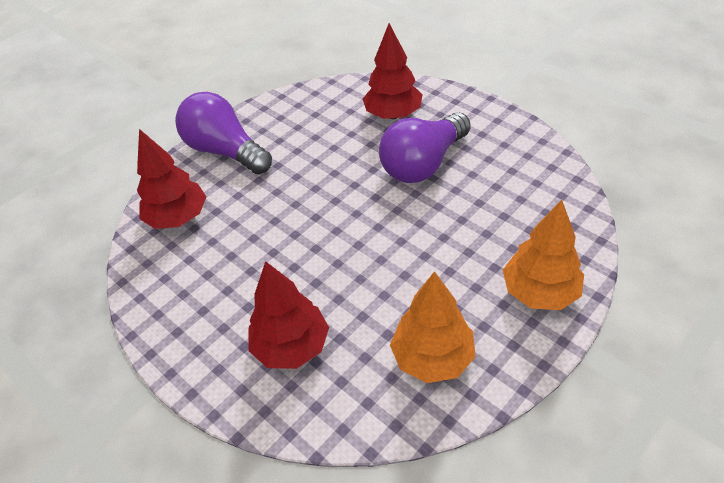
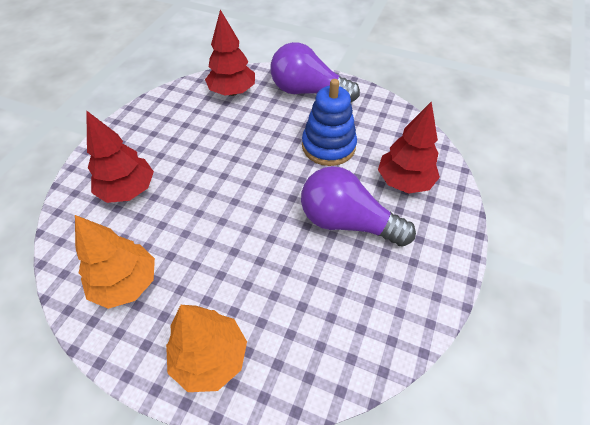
camera: 65 degrees right, 5 degrees up
purple light bulb [175,92,272,175] -> purple light bulb turned 90 degrees counterclockwise [271,42,360,102]
none -> blue stacking toy [302,79,357,166]

